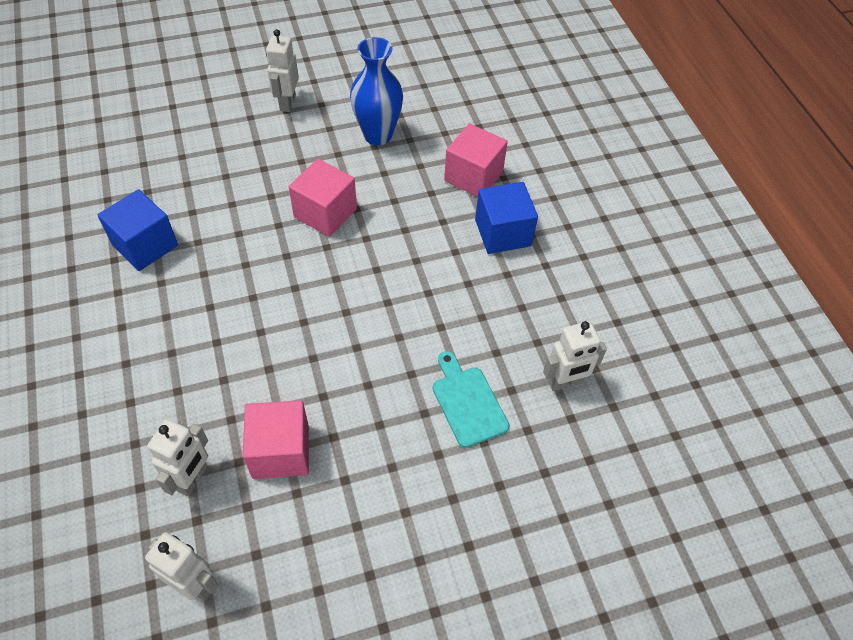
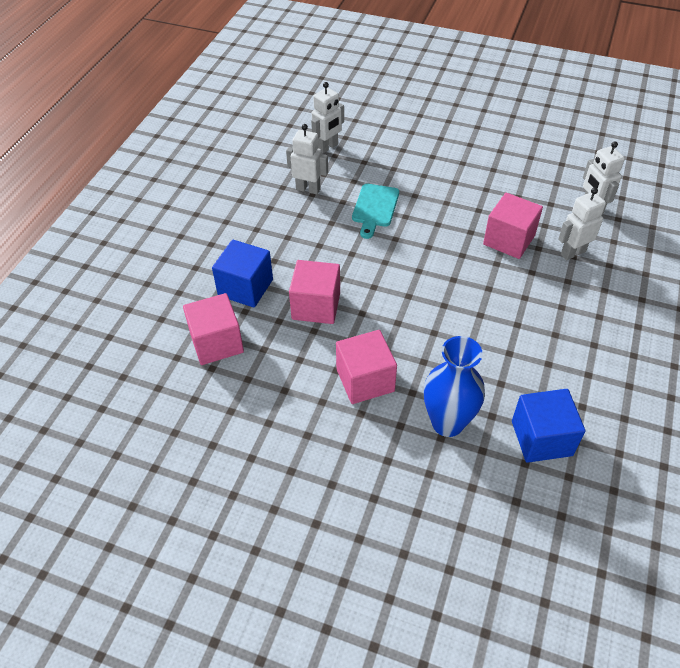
camera: 140 degrees left, 5 degrees down
white robot [266,29,299,112] -> white robot moved to [311,82,344,154]
blue vase [350,37,403,145] -> blue vase moved to [424,336,485,437]
none -> pink cube [289,260,340,324]

